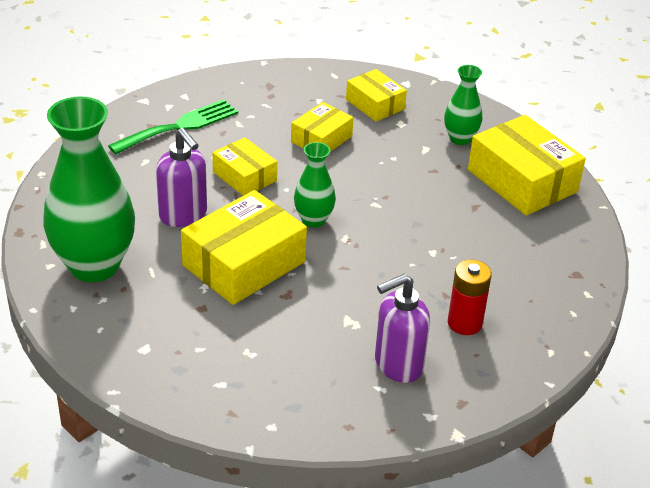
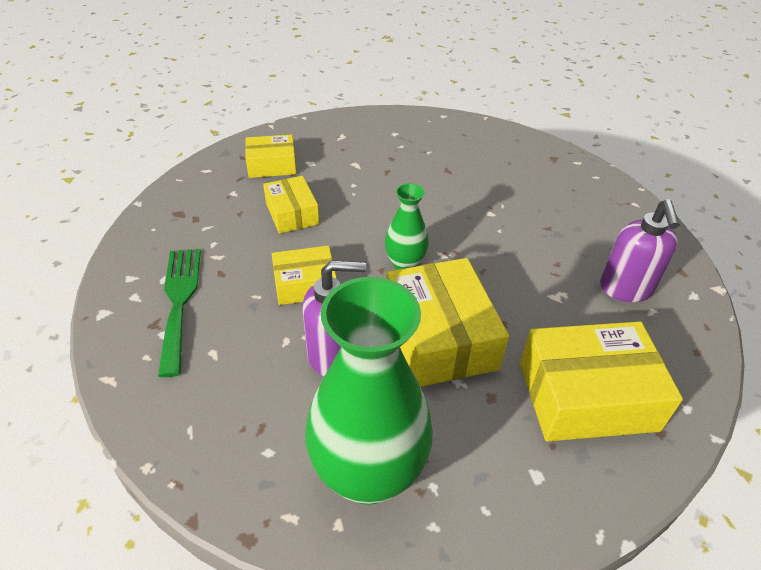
camera: 60 degrees left, 5 degrees up
green vase [444,65,482,145] -> none
red battery [448,259,492,335] -> none
yellow box [468,115,586,216] -> yellow box moved to [520,321,683,442]

